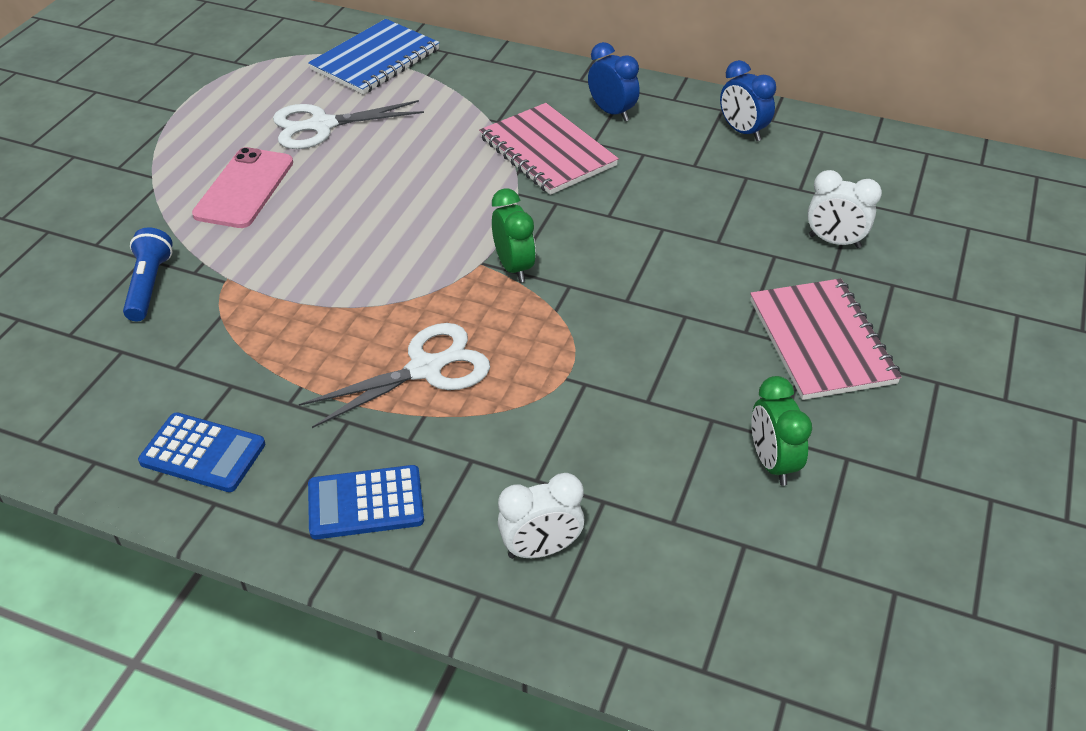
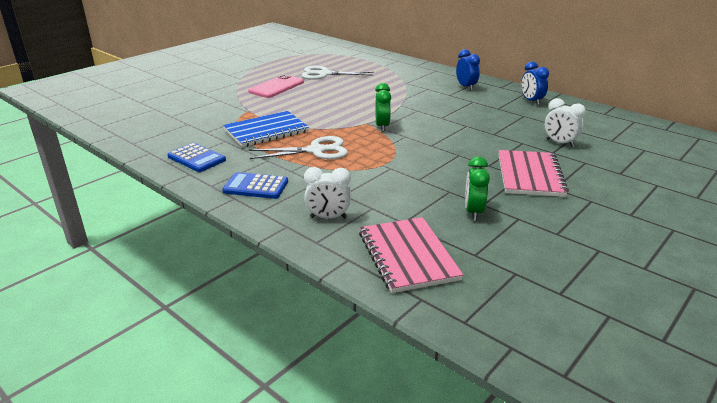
camera: 20 degrees right, 15 degrees down
blue flashlight [123,227,173,321] -> none
blue notebook [308,19,440,95] -> blue notebook moved to [223,111,309,147]
pink notebook [479,103,619,195] -> pink notebook moved to [359,217,463,293]

